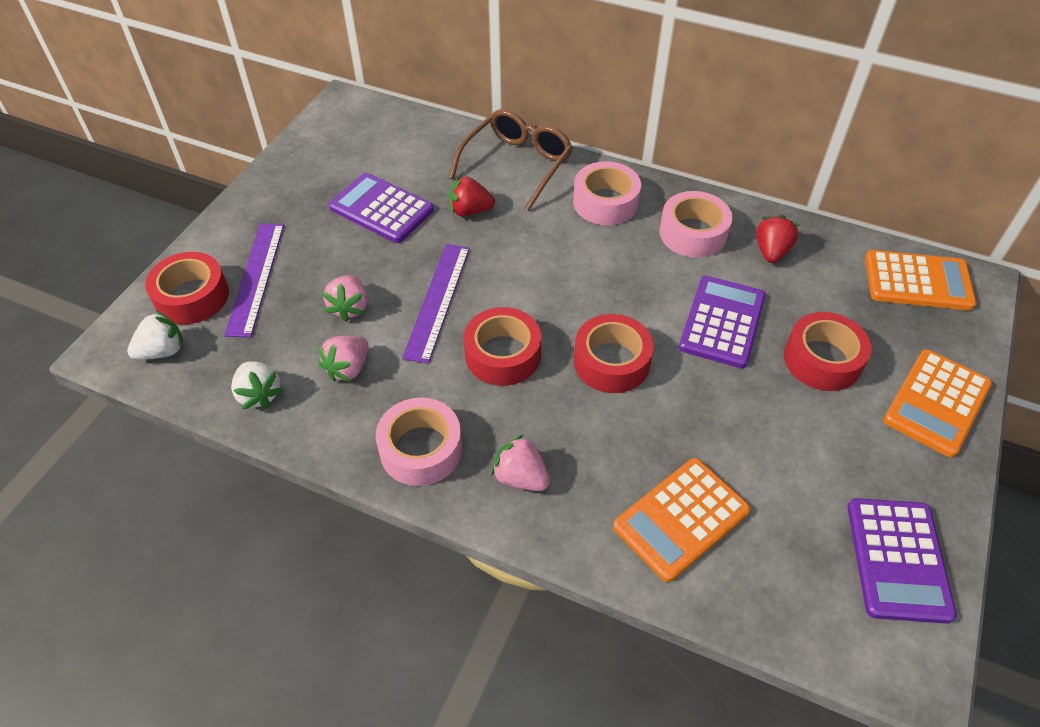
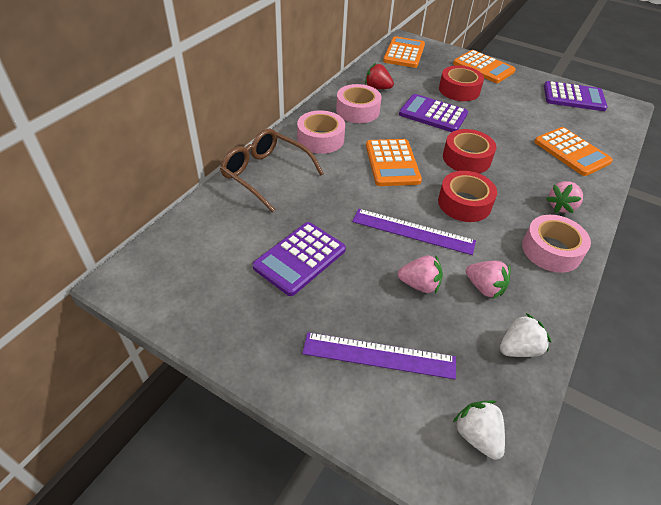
camera: 85 degrees left, 5 degrees down
red tape [145,252,229,325] -> none
red strawberry [449,176,495,216] -> none
none -> orange calculator [366,139,422,186]

